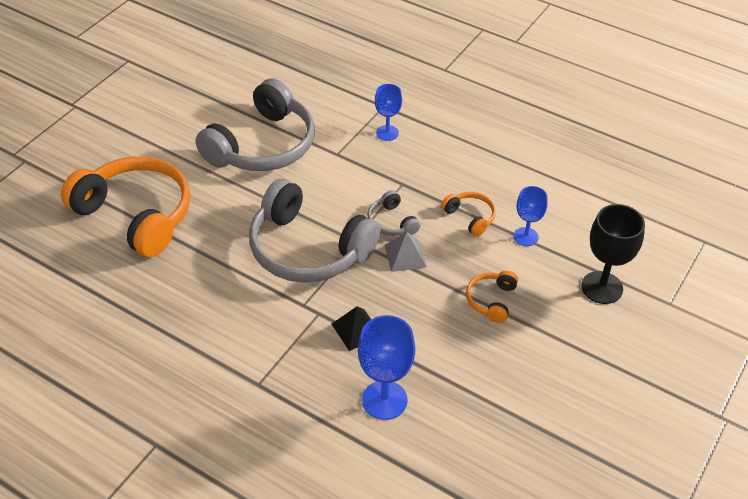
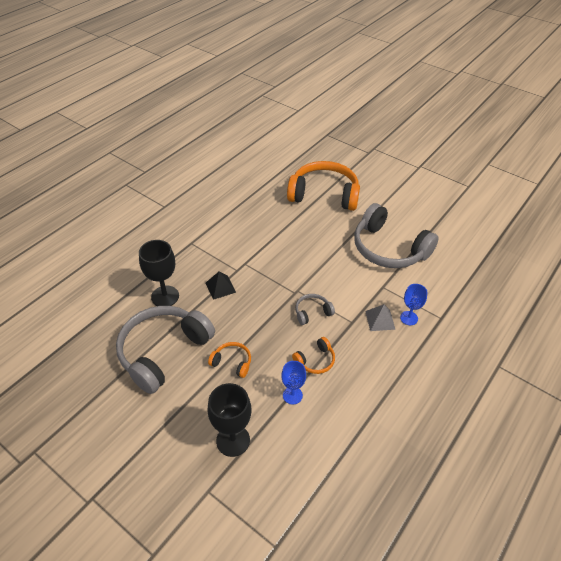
camera: 95 degrees right, 0 degrees up
orange headphones [61,156,190,257] -> orange headphones turned 120 degrees counterclockwise [287,161,360,211]
grey headphones [249,179,381,283] -> grey headphones moved to [116,306,215,394]
blue goblet [358,315,415,420] -> black goblet [139,240,179,306]
grey pyramid [385,232,427,272] -> grey pyramid moved to [365,304,396,331]

